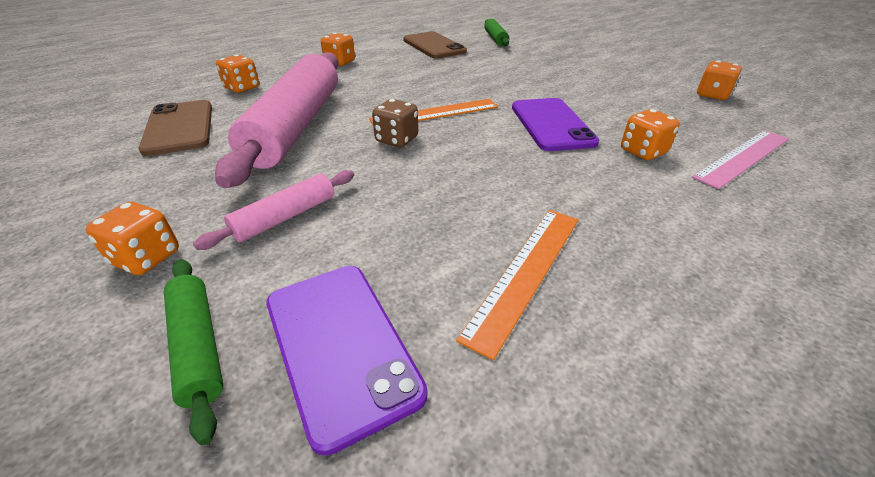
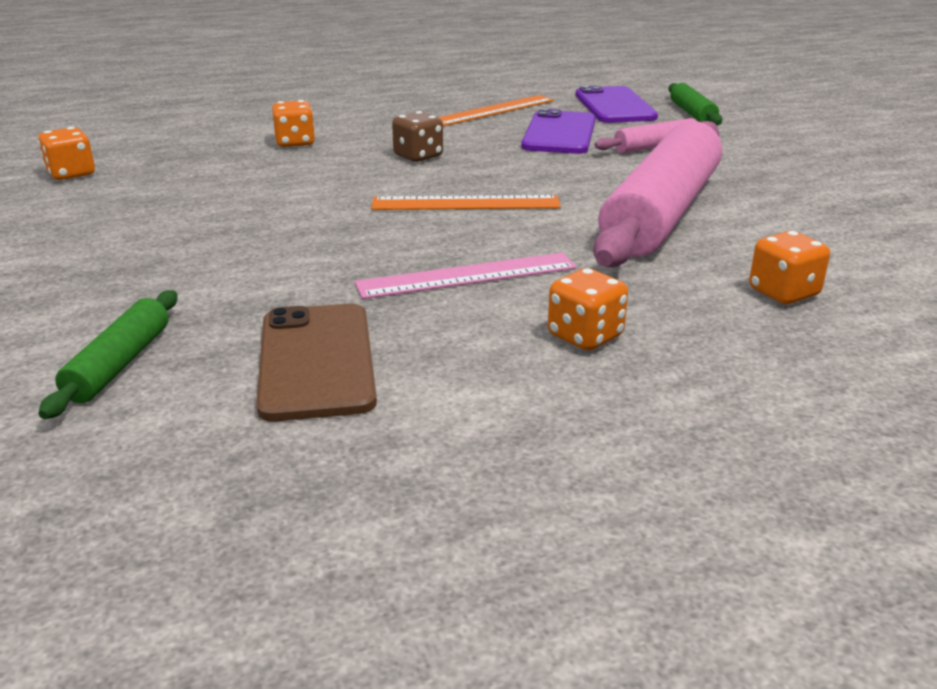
camera: 160 degrees left, 10 degrees down
orange dice [86,202,179,275] -> none
brown phone [139,100,212,156] -> none
brown dice [372,99,418,147] -> brown dice moved to [392,111,443,162]
purple phone [512,98,599,151] -> purple phone moved to [521,109,596,154]
pink ruler [692,130,789,189] -> pink ruler moved to [355,252,577,299]

